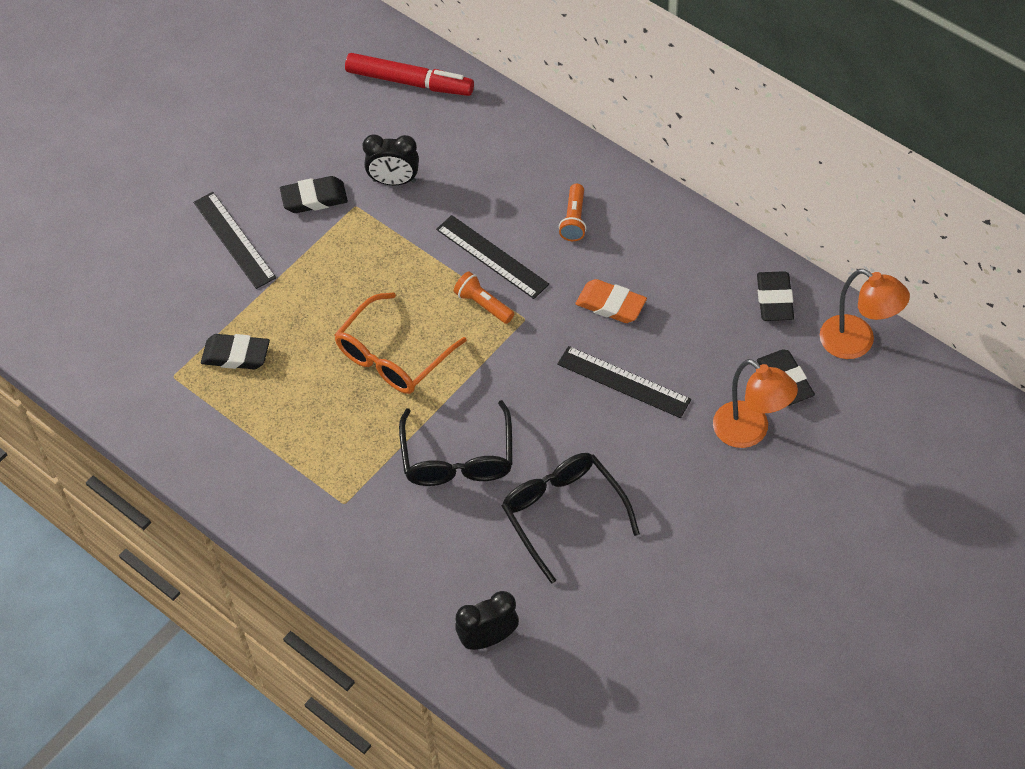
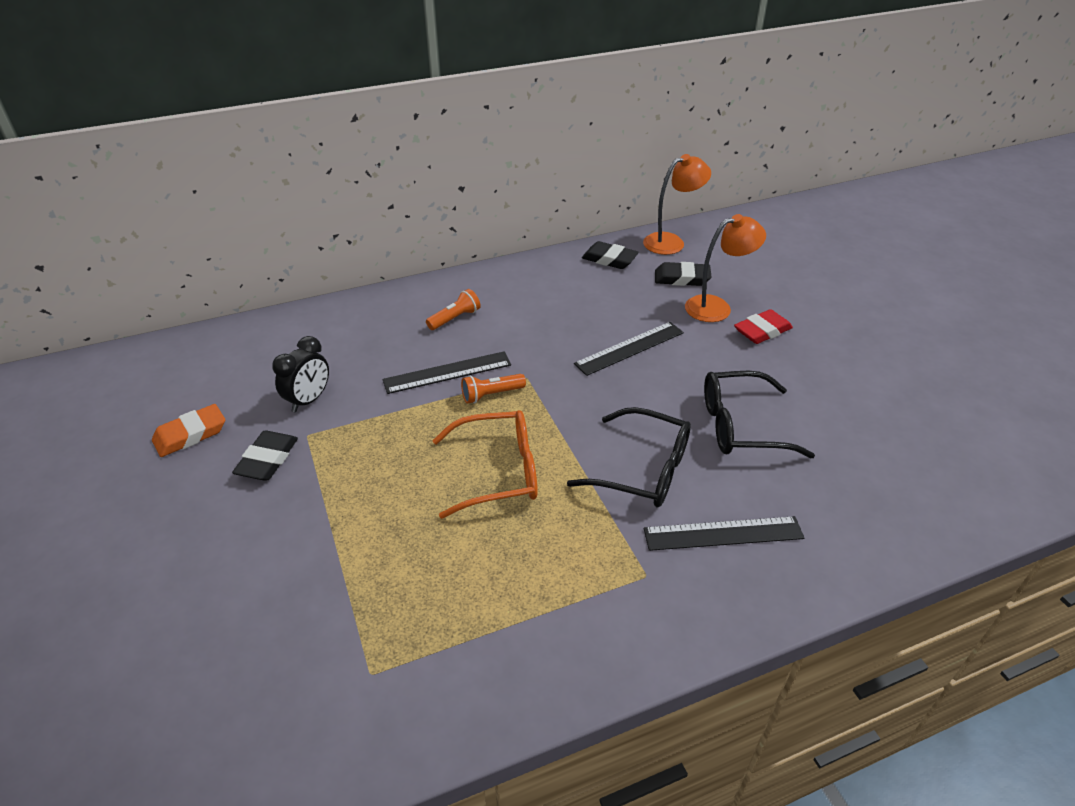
camera: 65 degrees left, 15 degrees down
black ruler [193,192,276,289] -> black ruler moved to [644,516,804,551]
black eraser [201,334,270,369] -> none
orange glasses [334,292,467,394] -> orange glasses turned 75 degrees counterclockwise [432,410,538,519]
red marker [345,53,474,96] -> none
black clock [455,591,519,650] -> none
orange flashlight [559,184,586,241] -> orange flashlight turned 75 degrees counterclockwise [426,289,481,330]
orange eraser [576,279,647,323] -> orange eraser moved to [152,404,225,457]
none -> red eraser [734,309,793,344]

